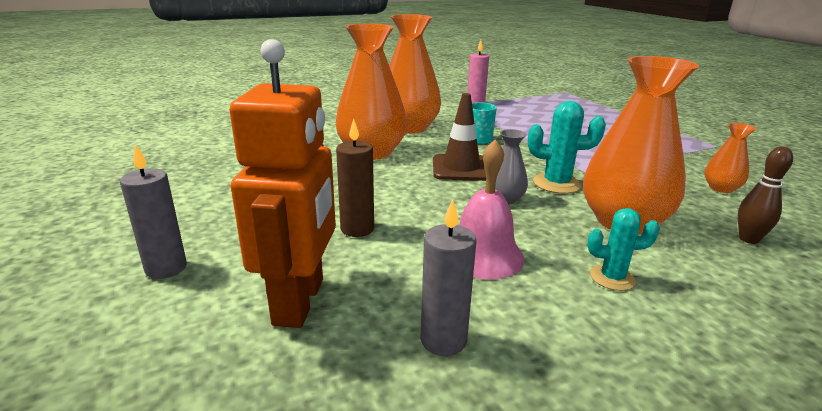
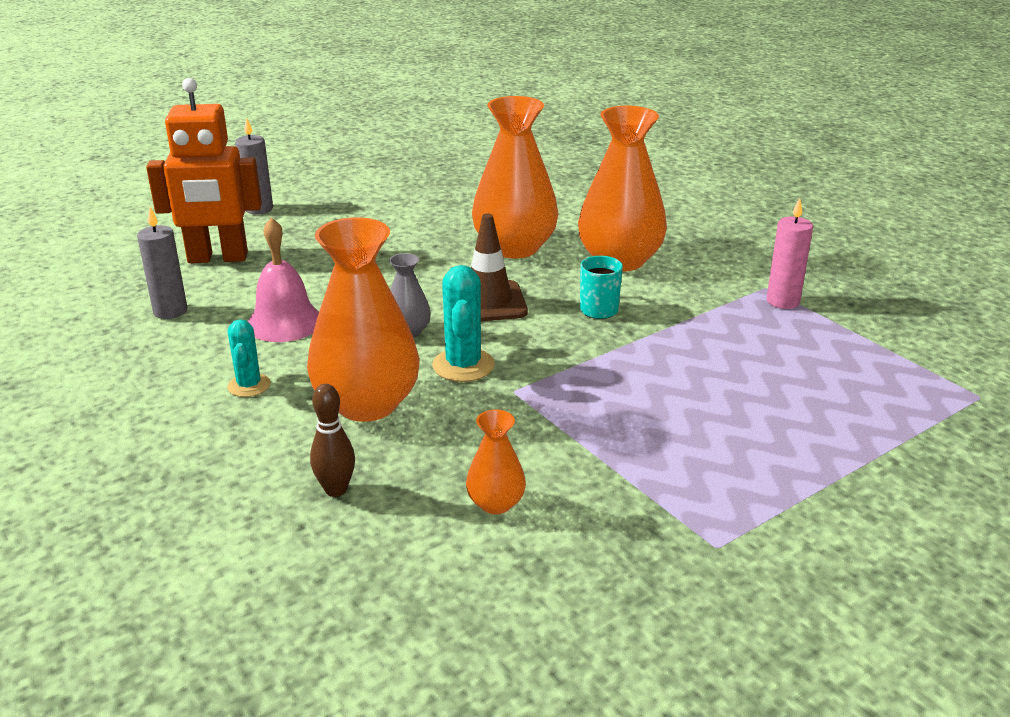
camera: 80 degrees right, 5 degrees up
brown candle [336,119,374,237] -> none

